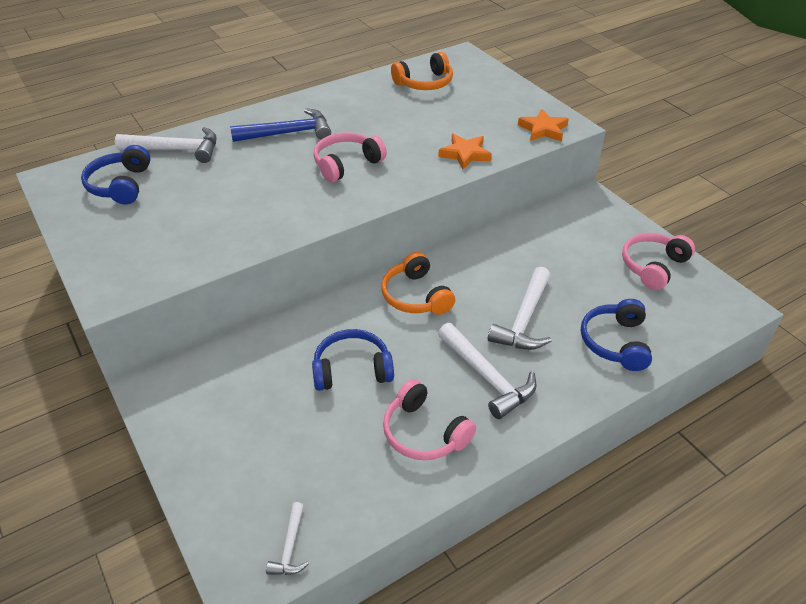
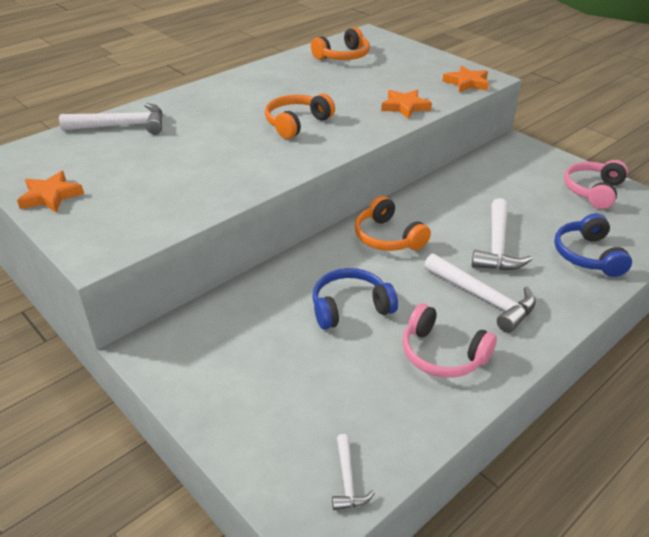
camera: 10 degrees left, 5 degrees down
blue headphones [81,145,151,205] -> none
blue hammer [230,108,331,142] -> none
pink headphones [313,132,387,182] -> orange headphones [265,94,335,139]
none -> orange star [17,171,84,212]

